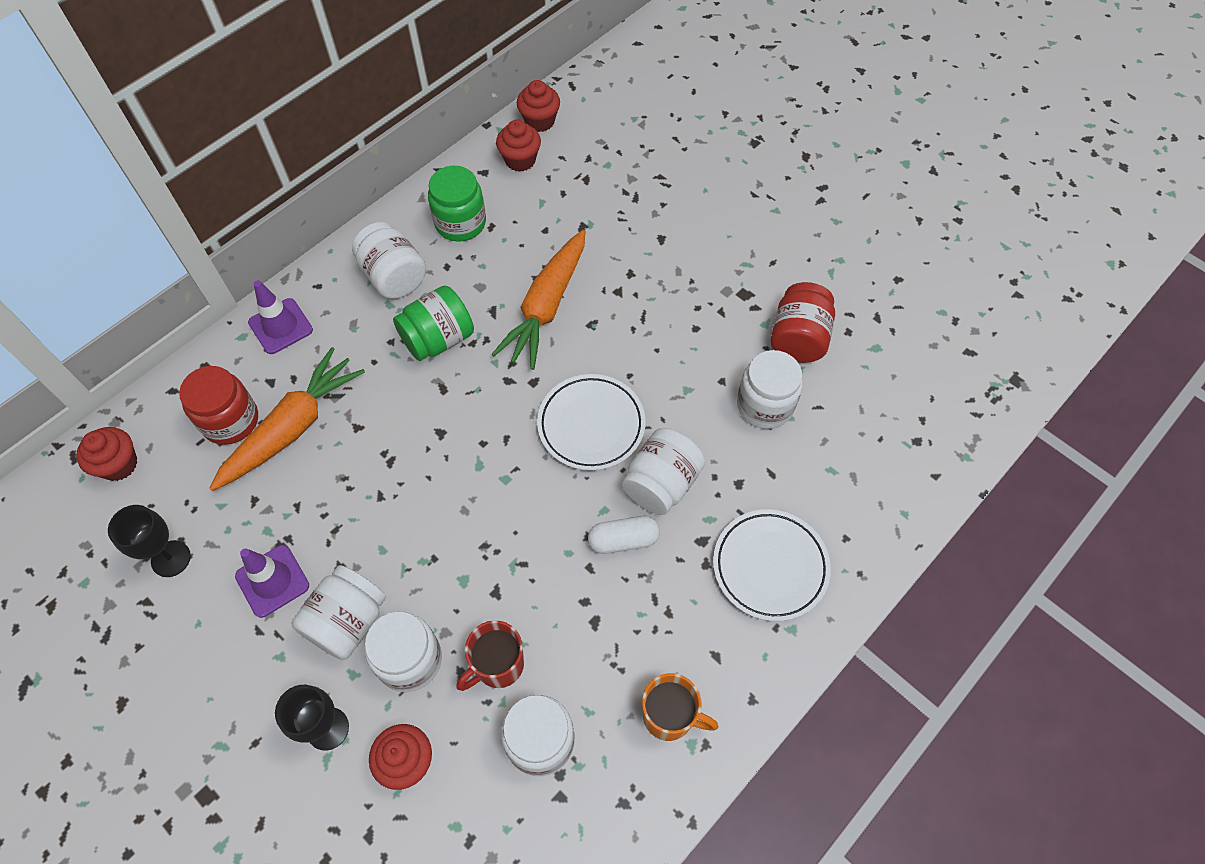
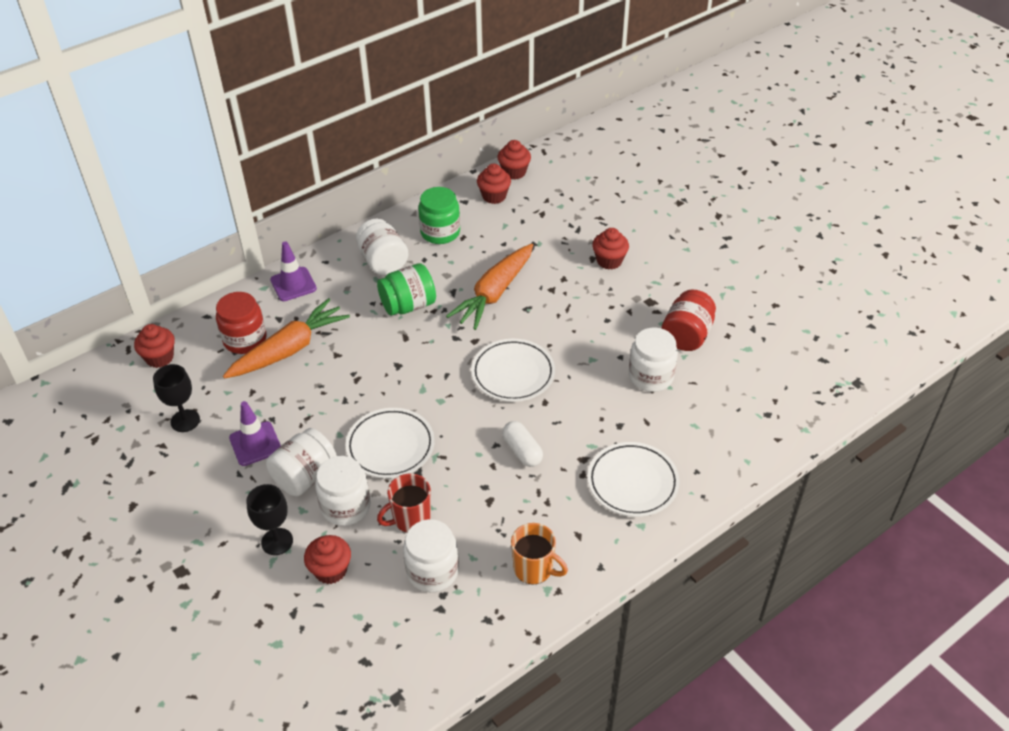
camera: 10 degrees right, 15 degrees down
white capsule [588,516,660,554] -> white capsule turned 60 degrees clockwise [502,421,543,467]
white jar [622,428,705,515] -> none
none -> white plate [346,408,435,478]
none -> red cupcake [592,228,629,270]

